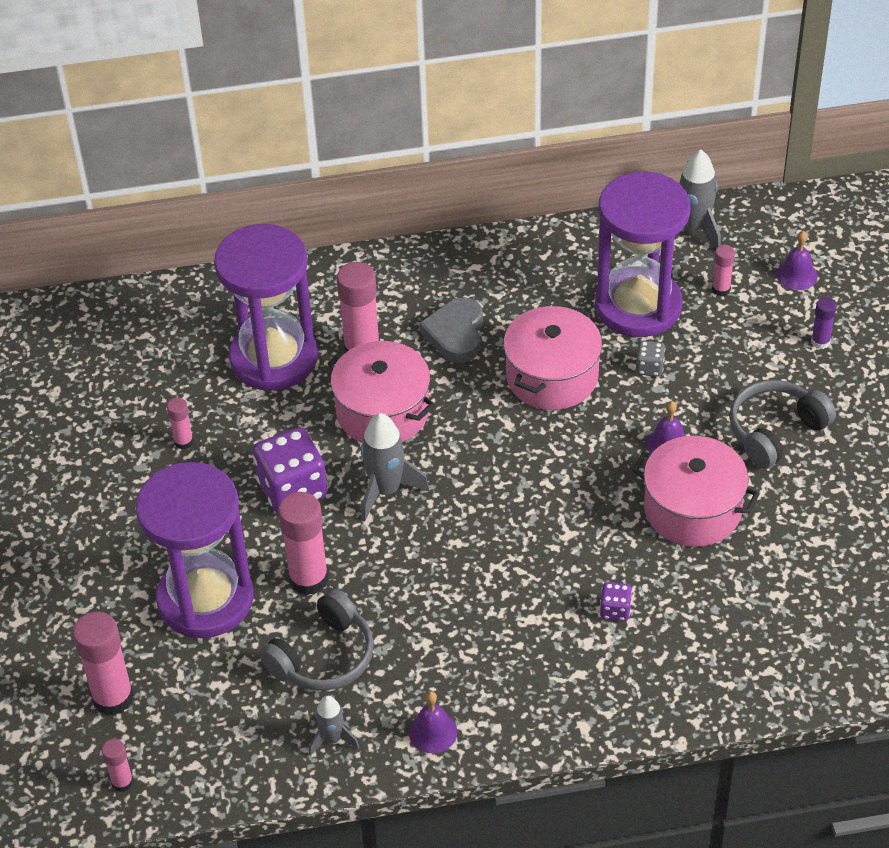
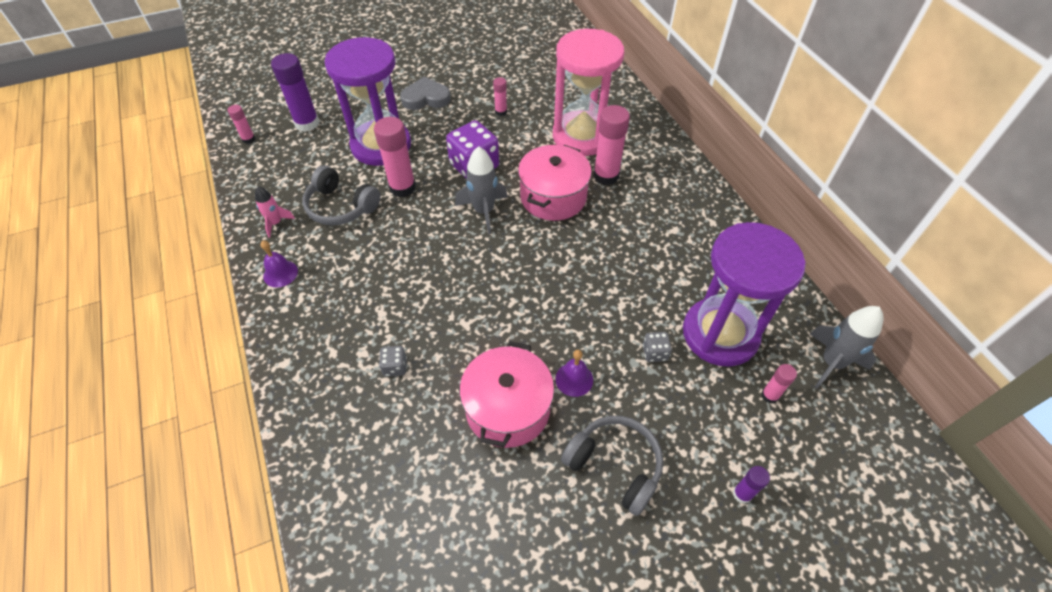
camera: 75 degrees right, 5 degrees up
pink glue stick [73,611,134,715] -> purple glue stick [271,53,319,132]
purple hourglass [214,224,318,391] -> pink hourglass [553,29,624,156]
grey rocket [309,696,359,756] -> pink rocket [255,186,295,238]
grey heart [419,297,483,363] -> grey heart moved to [400,77,451,110]
pink pot [503,305,602,410] -> none
purple dice [600,582,632,621] -> grey dice [379,346,407,377]
purple bell [776,231,818,290] -> none

